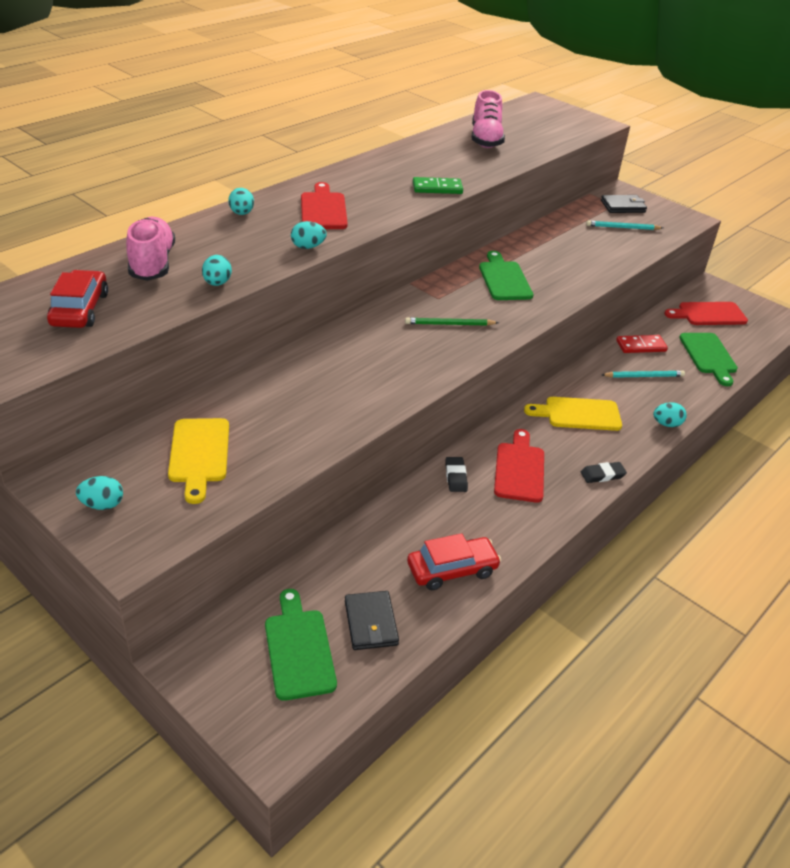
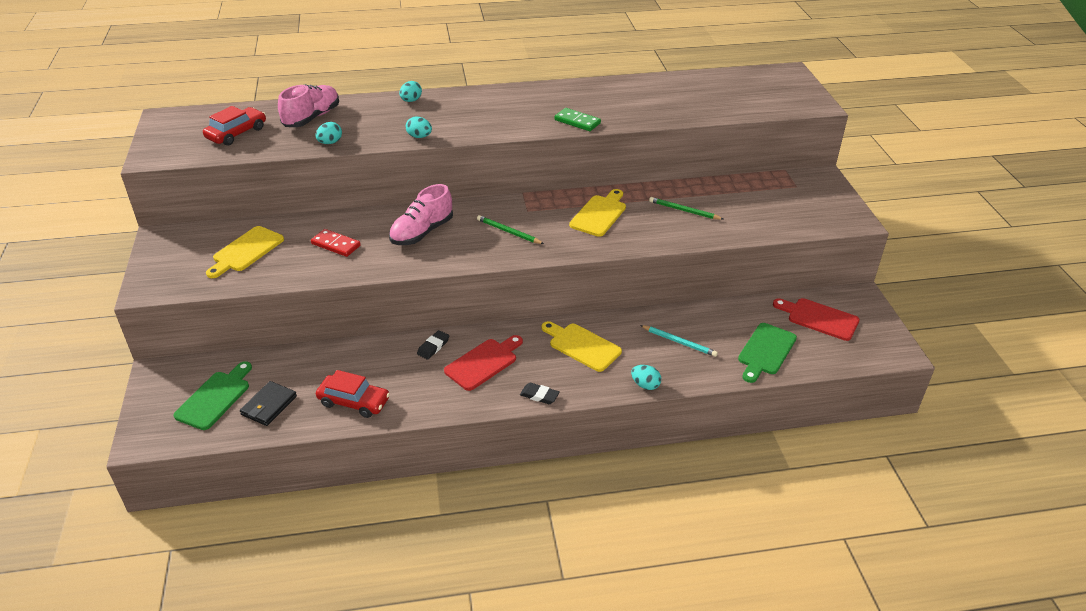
camera: 40 degrees right, 0 degrees up
turquoise egg [76,476,123,510] -> none
red cutting board [301,182,348,229] -> none
pink shoe [472,90,505,148] -> pink shoe moved to [389,184,453,245]
green cutting board [479,251,534,300] -> yellow cutting board [569,189,626,237]
turquoise pencil [586,221,663,230] -> none
black wallet [601,195,647,213] -> none
red domino [616,335,668,353] -> red domino moved to [311,229,361,257]
none -> green pencil [649,197,723,220]

